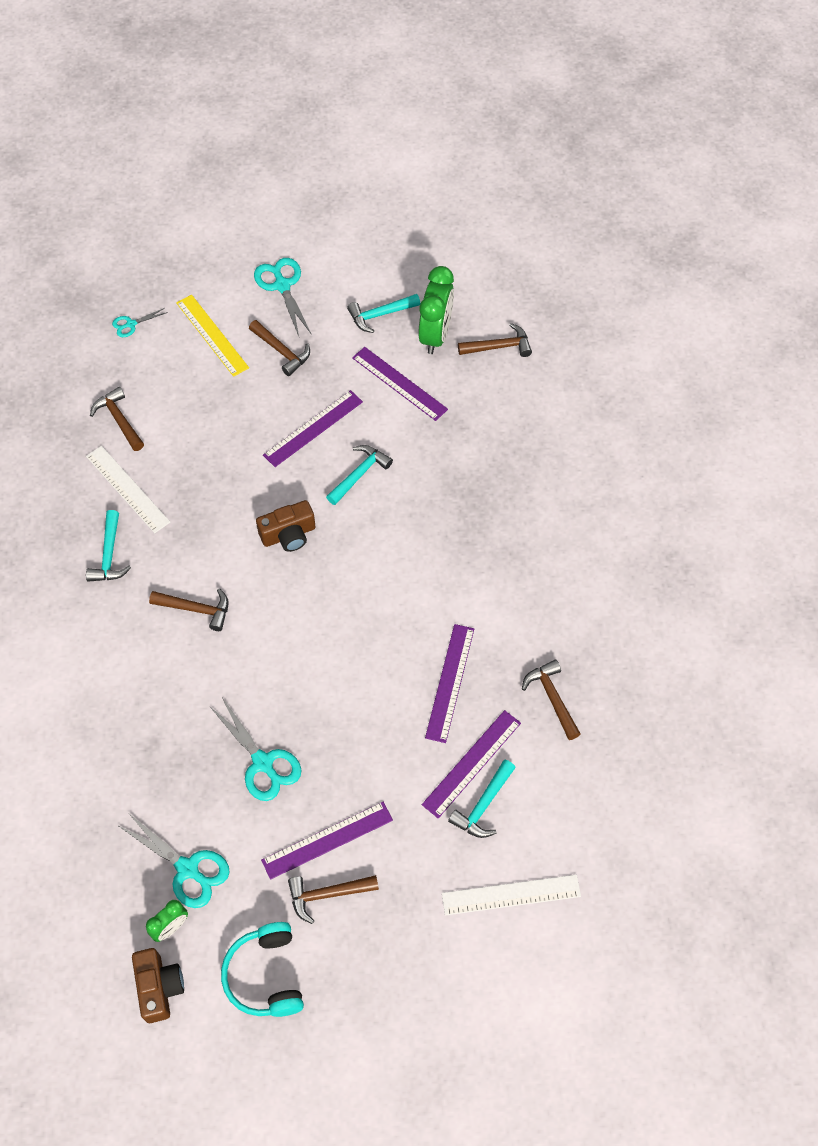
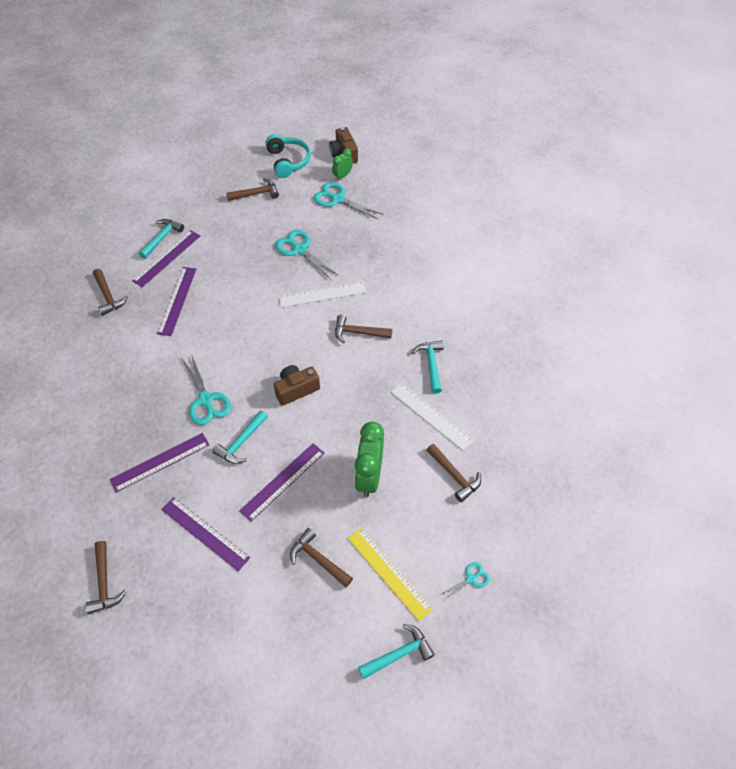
camera: 175 degrees right, 5 degrees down
turquoise scissors [254,258,312,336] -> turquoise scissors moved to [182,354,231,425]
purple ruler [261,802,393,880] -> purple ruler moved to [110,433,209,492]
turquoise hammer [347,294,420,333] -> turquoise hammer moved to [358,624,435,679]
green clock [418,266,454,354] -> green clock moved to [355,422,384,497]
white ruler [442,875,581,915] -> white ruler moved to [279,282,366,308]
brown hammer [458,323,532,357] -> brown hammer turned 90 degrees counterclockwise [85,541,127,614]

